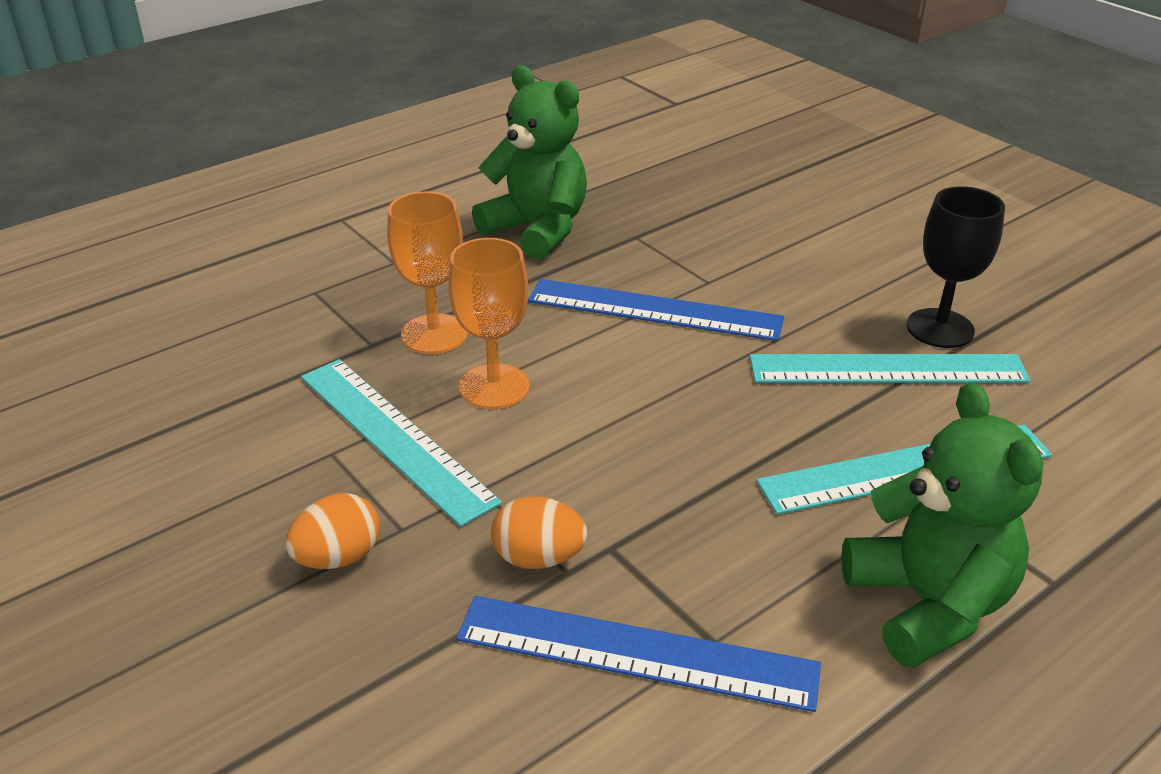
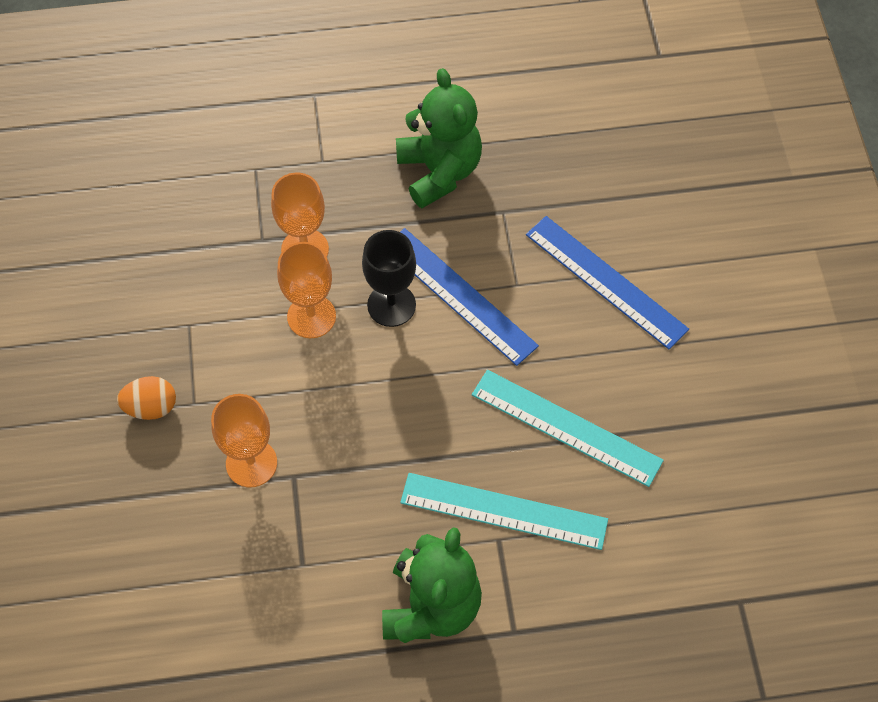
camera: 30 degrees right, 25 degrees up
turquoise ruler [301,359,502,527] -> none
blue ruler [457,596,821,712] -> blue ruler moved to [526,216,689,349]
orange egg [491,496,587,569] -> orange goblet [211,394,277,487]
black goblet [907,186,1005,348] -> black goblet moved to [362,230,416,327]

